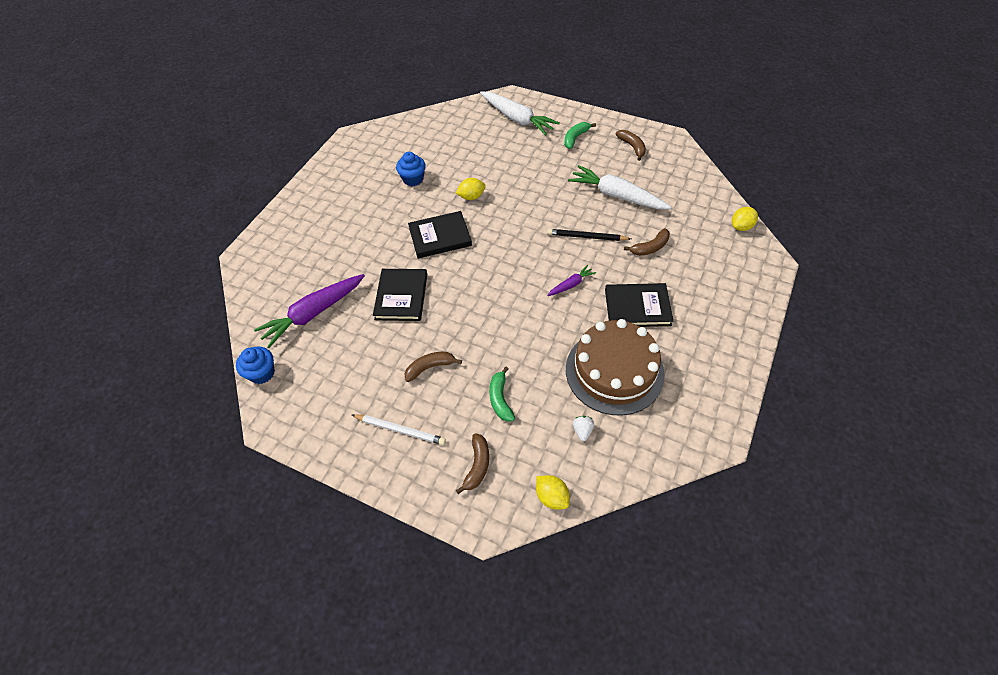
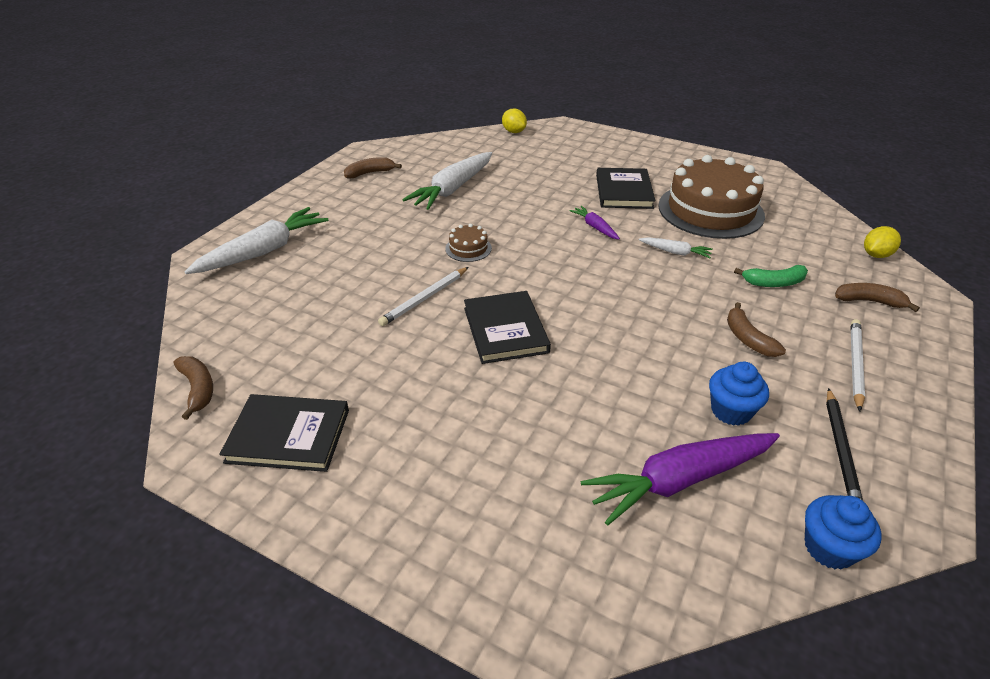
camera: 90 degrees left, 15 degrees down
purple carrot [254,274,365,348] -> purple carrot turned 105 degrees clockwise [581,433,780,526]
black book [373,269,427,321] -> black book moved to [219,394,349,472]
blue cupcake [396,152,426,186] -> blue cupcake moved to [709,362,769,426]
yellow lemon [456,178,486,200] -> white pencil [378,267,469,326]
black pencil [547,229,631,241] -> black pencil moved to [826,388,863,501]
green banana [564,122,596,149] -> none
white strawberry [573,416,594,441] -> none
brown banana [624,228,670,256] -> brown banana moved to [174,356,213,420]
none -> brown cake [445,224,492,262]
none -> white carrot [639,237,713,258]

